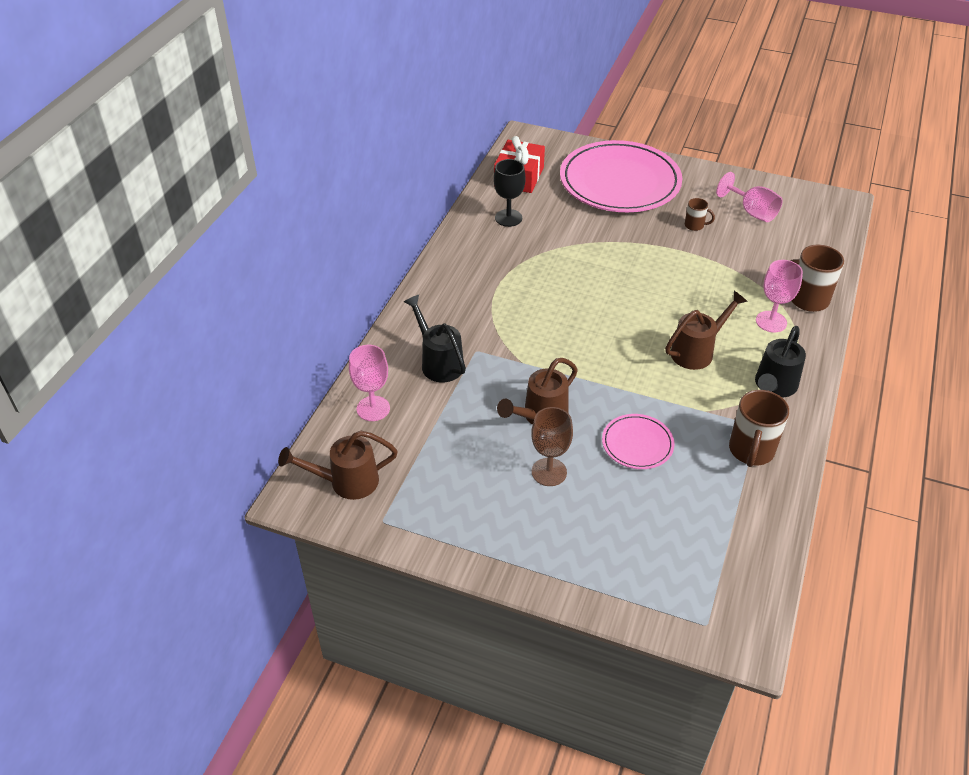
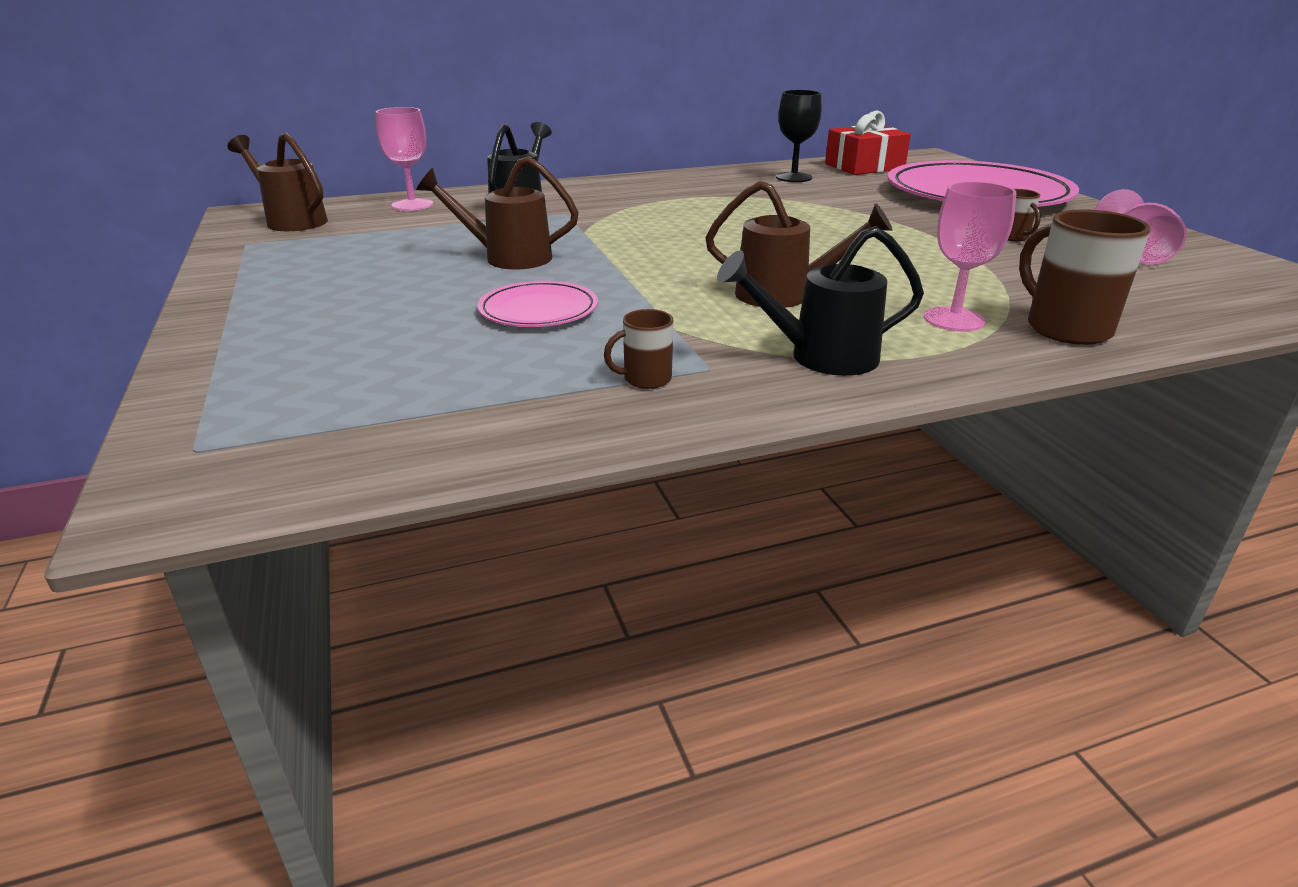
camera: 50 degrees right, 15 degrees down
brown goblet [531,407,573,486] -> none
brown mug [729,390,789,467] -> brown mug [604,309,674,389], size x0.53

